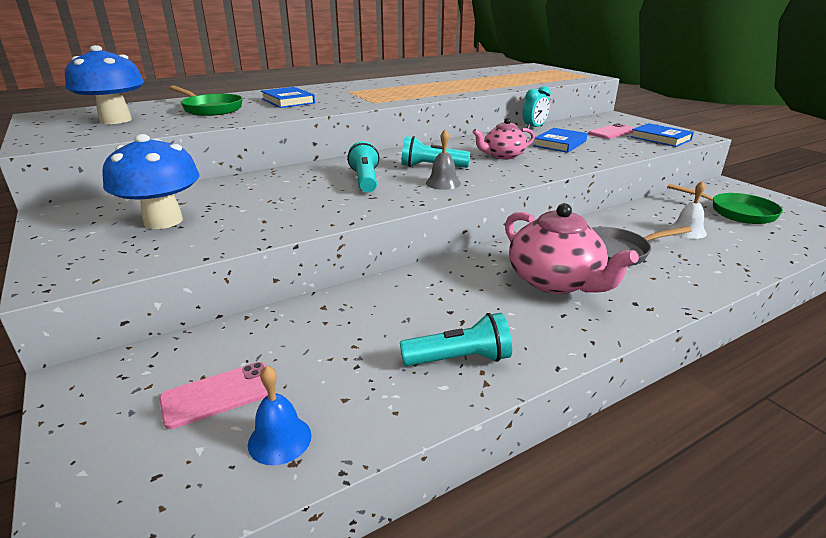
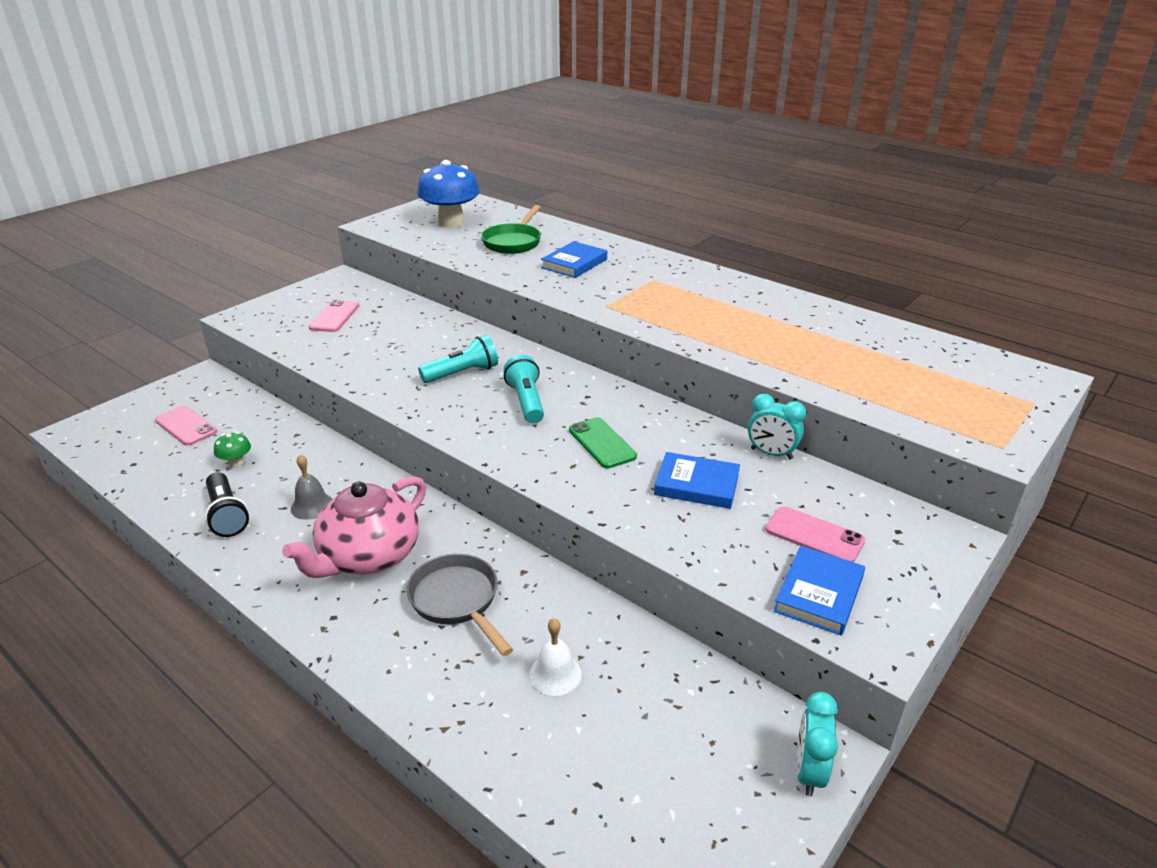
camera: 70 degrees right, 5 degrees up
blue mushroom [102,134,200,229] -> pink phone [309,300,359,332]
blue bell [248,365,311,465] -> none
turquoise flashlight [400,313,512,366] -> black flashlight [205,472,249,537]
grey bell [426,130,461,190] -> grey bell moved to [291,454,332,520]
pink teapot [473,118,535,159] -> green phone [569,417,637,468]
green pan [667,184,783,224] -> none
none -> green mushroom [214,432,251,468]
none -> turquoise clock [796,692,838,797]

